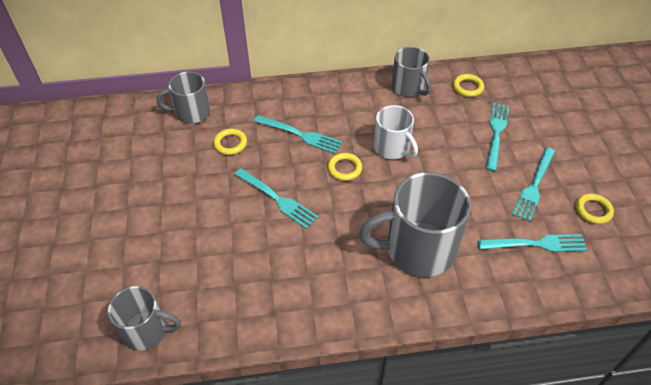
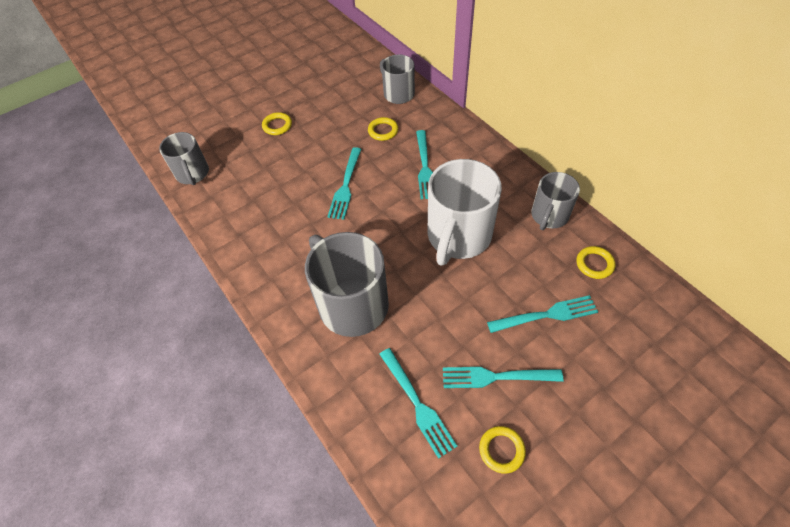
camera: 65 degrees right, 5 degrees up
yellow ring [328,153,362,181] -> yellow ring moved to [262,112,292,135]
white mug [374,105,418,159] -> white mug [427,159,502,266], size x1.70

